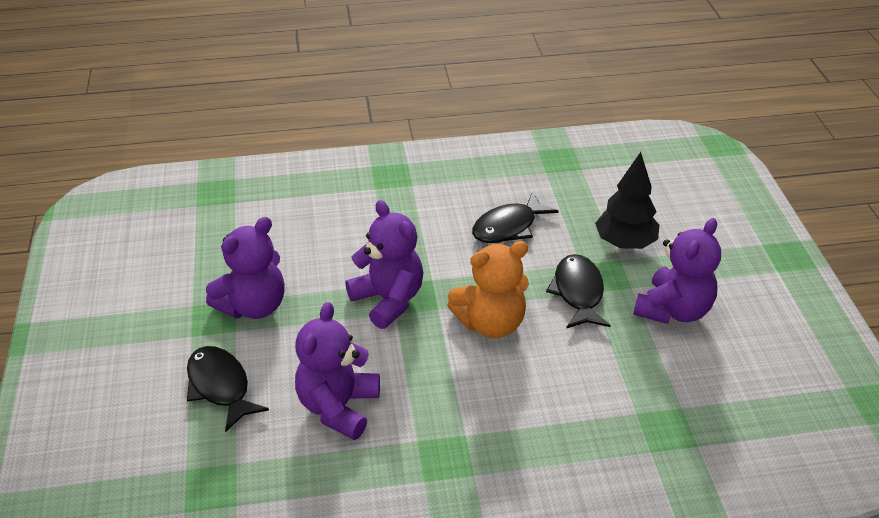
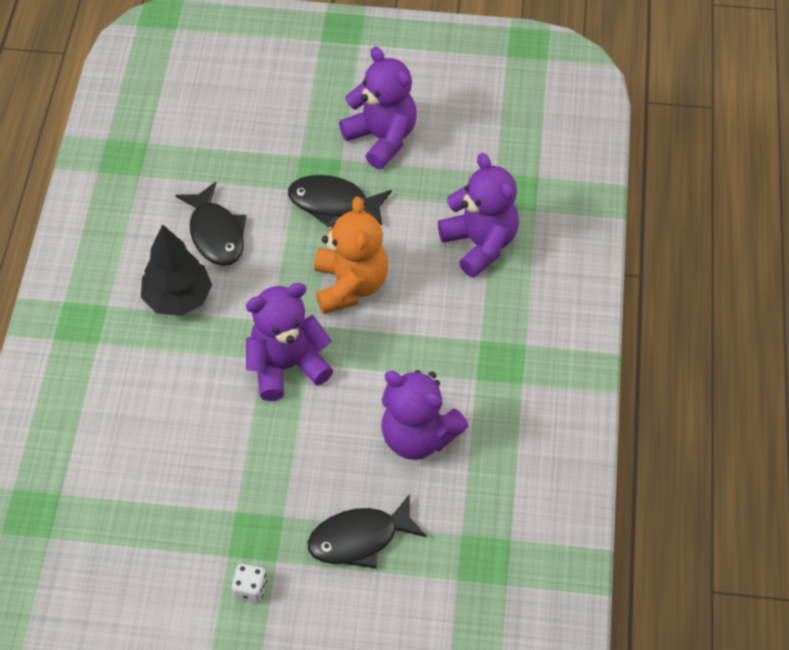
camera: 75 degrees left, 15 degrees up
purple teddy bear [206,217,285,319] -> purple teddy bear moved to [438,153,519,278]
black tree [595,152,659,249] -> black tree moved to [141,224,212,316]
none -> white dice [231,564,267,603]

